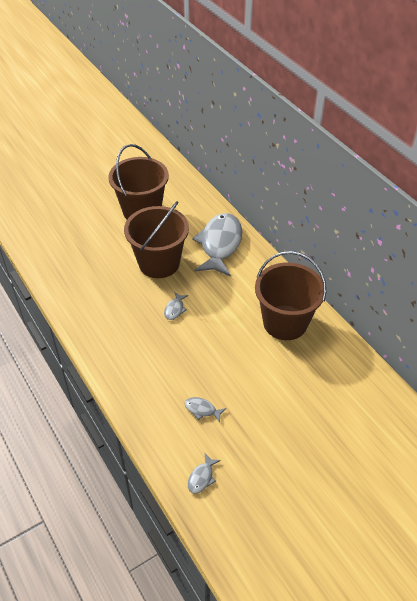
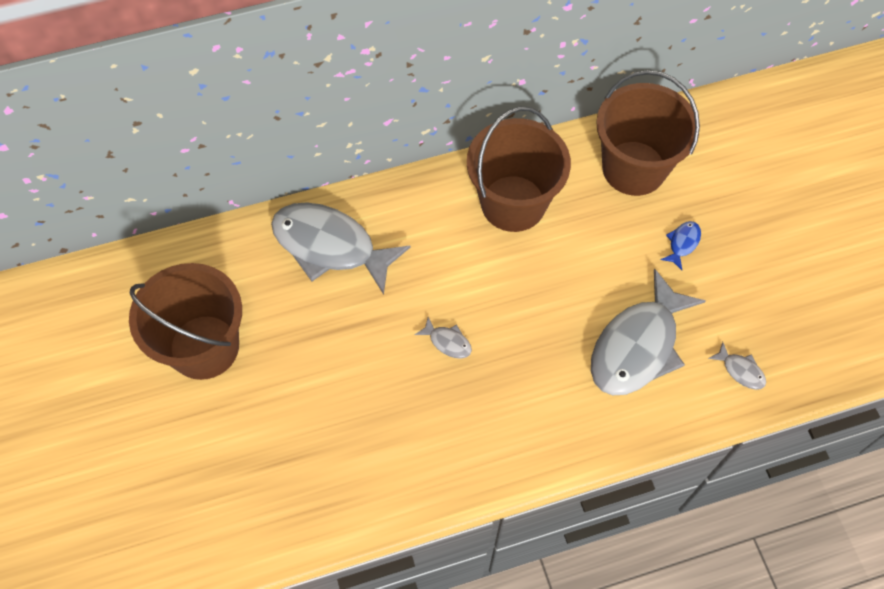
camera: 75 degrees left, 15 degrees up
brown bucket [124,201,189,278] -> brown bucket moved to [596,70,700,196]
grey fish [185,397,226,422] -> grey fish [591,268,706,395], size x2.48
none -> blue fish [661,221,701,270]

